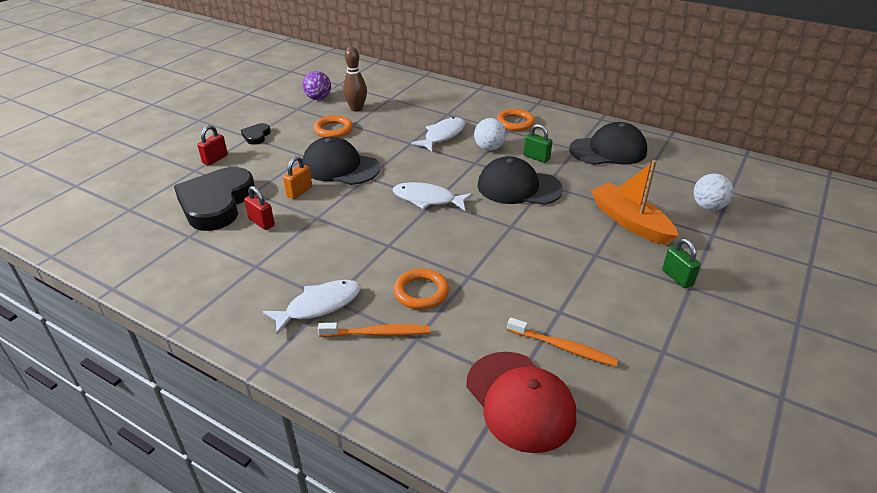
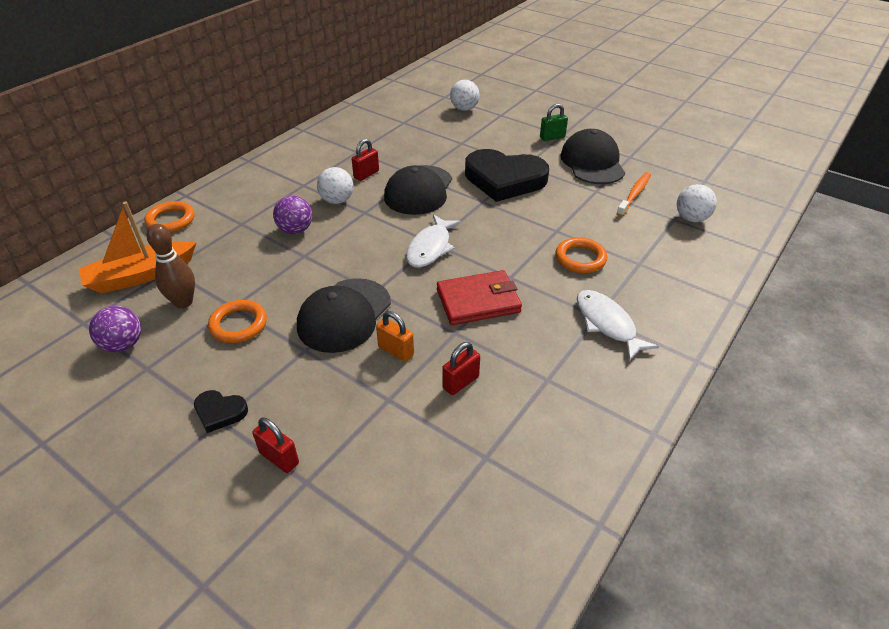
camera: 85 degrees left, 5 degrees up
black heart [174,167,255,231] -> black heart moved to [465,149,549,202]
orange toothbrush [318,323,430,337] -> none
white fish [411,117,465,152] -> purple ball [273,196,312,234]
red cap [466,352,576,453] -> white ball [677,184,717,222]
orange ring [496,109,535,131] -> orange ring moved to [144,201,194,233]
green padlock [524,124,553,163] -> red padlock [352,139,379,181]
black cap [569,122,647,165] -> black cap moved to [560,129,625,184]
orange boat [591,160,679,245] -> orange boat moved to [79,202,197,294]
none -> red wallet [437,270,522,325]

